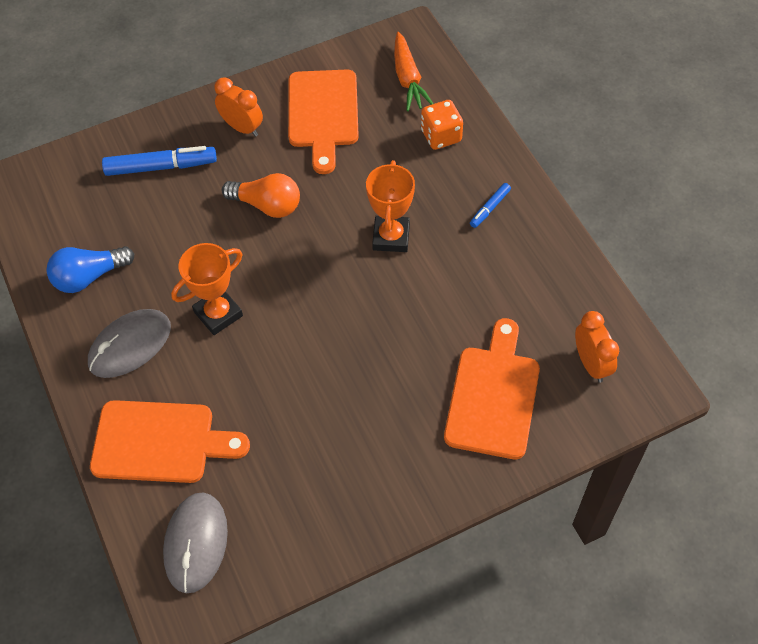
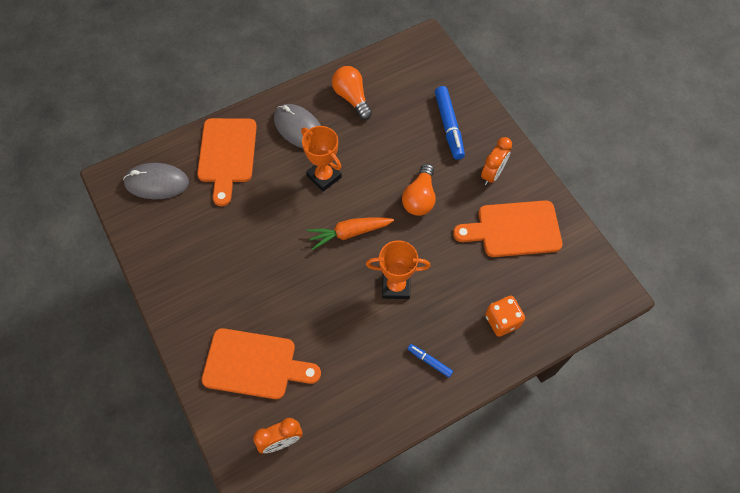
camera: 85 degrees right, 5 degrees up
blue light bulb [46,246,134,293] -> orange light bulb [332,66,372,120]
orange carrot [394,32,433,111] -> orange carrot moved to [307,217,394,250]

